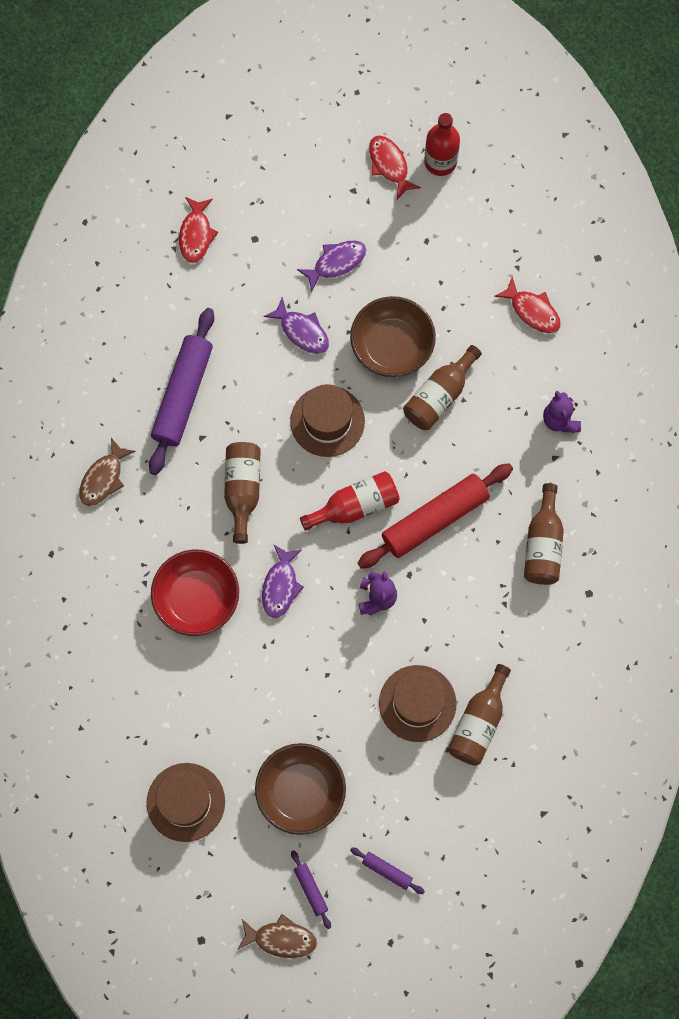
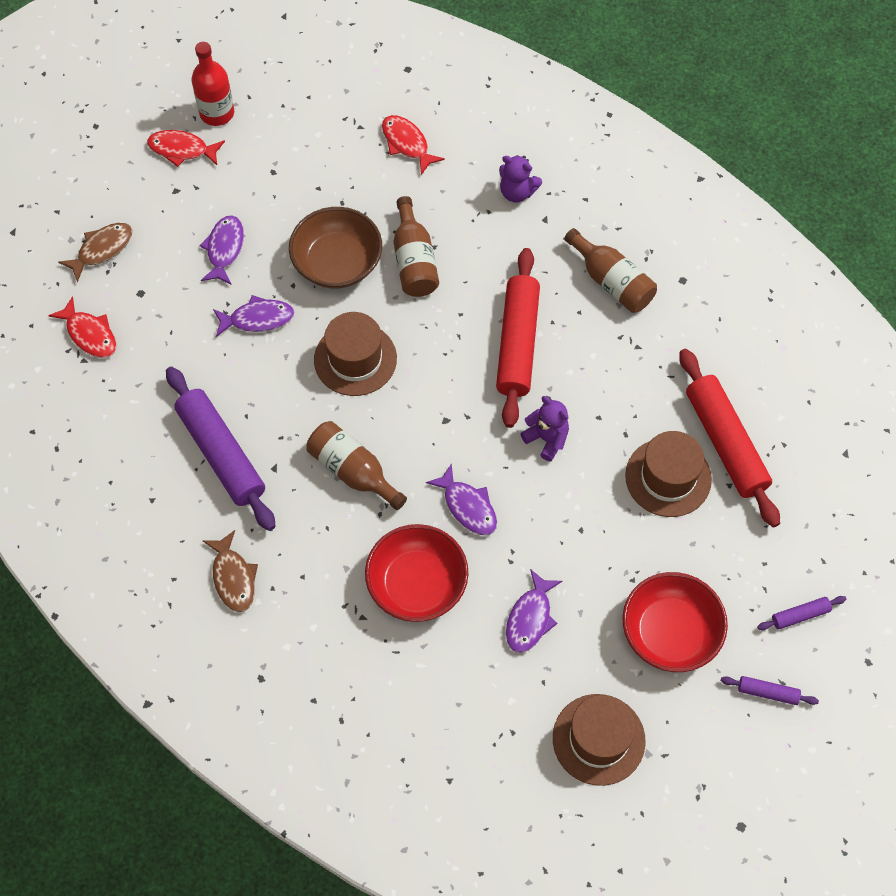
camera: 50 degrees left, 10 degrees down
brown fish [238,914,317,958] -> brown fish moved to [58,223,132,282]
brown bowl [255,743,346,835] -> red bowl [622,572,728,672]
red bottle [300,471,400,531] -> none
brown bottle [448,664,511,766] -> red rolling pin [679,349,780,527]
red fish [494,277,561,334] -> red fish turned 120 degrees counterclockwise [382,115,445,175]
none -> purple fish [506,569,562,653]

